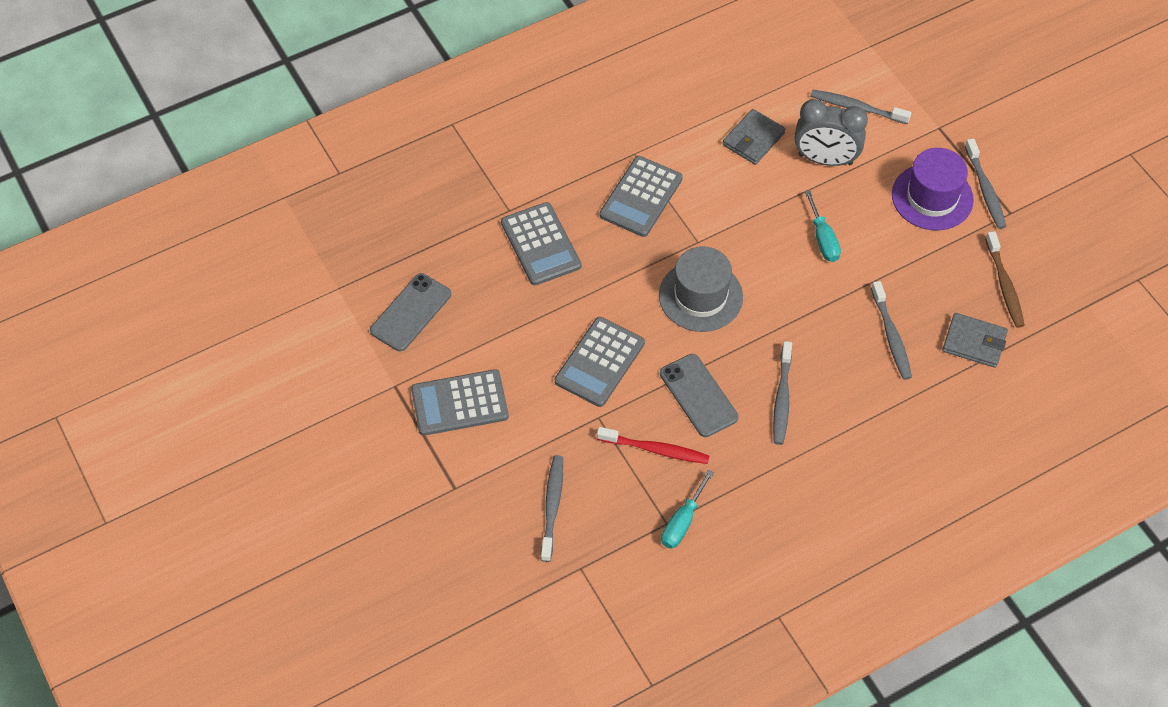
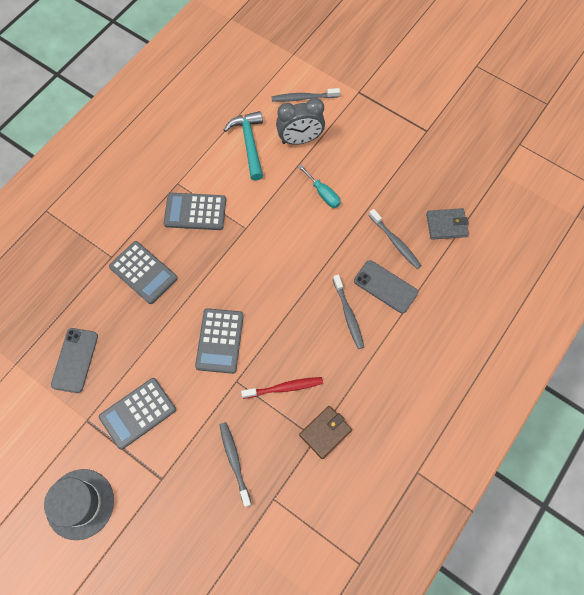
camera: 25 degrees left, 10 degrees up
grey calculator [600,156,683,237] -> grey calculator turned 90 degrees clockwise [163,193,226,230]
grey hat [659,246,743,332] -> grey hat moved to [44,469,114,540]
grey phone [660,354,738,437] -> grey phone moved to [354,260,418,313]
turquoise screwdriver [661,470,714,549] -> brown wallet [299,406,352,459]
grey wallet [723,109,785,165] -> turquoise hammer [224,111,263,181]
purple hat [892,148,974,231] -> none
grey toothbrush [965,139,1006,229] -> none
brown toothbrush [985,231,1025,328] -> none

